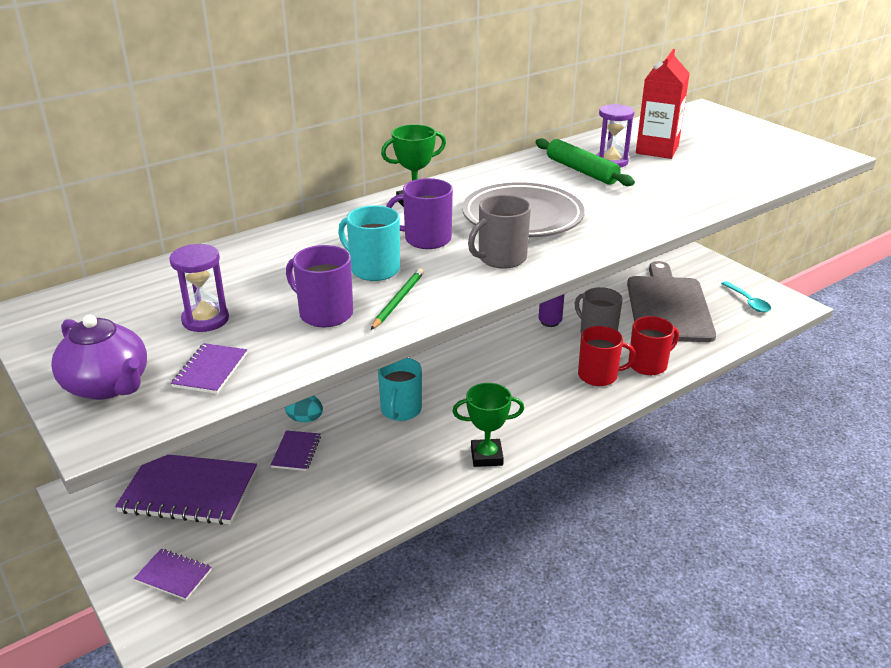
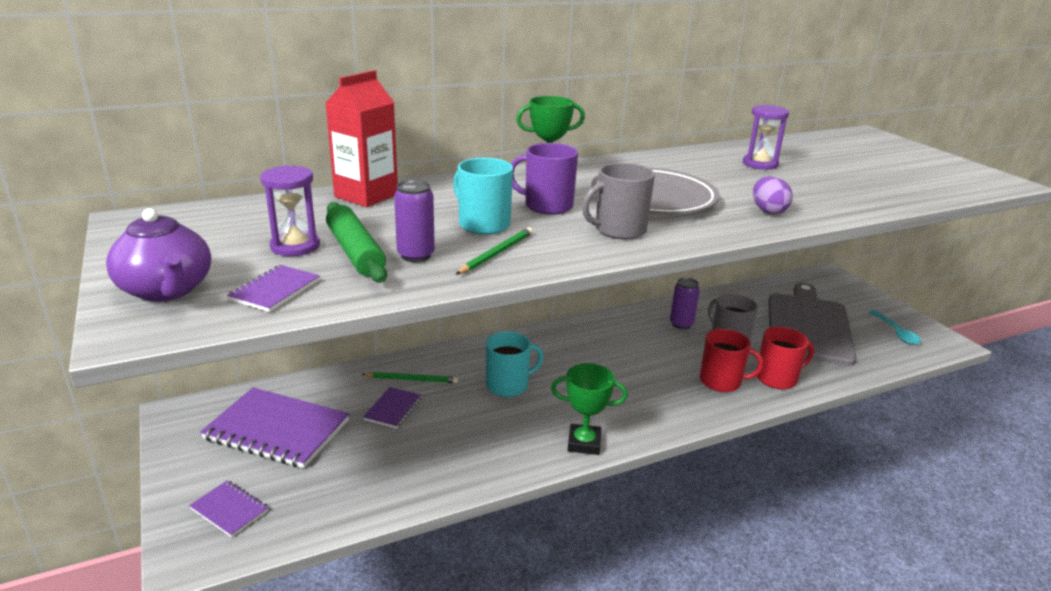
camera: 10 degrees right, 5 degrees down
turquoise egg [285,396,323,422] -> green pencil [362,372,458,383]
purple mug [286,245,353,327] -> purple can [394,180,435,262]
turquoise mug [378,358,422,421] -> turquoise mug turned 135 degrees counterclockwise [486,332,544,397]
green rolling pin [536,138,635,186] -> green rolling pin moved to [326,202,387,282]
red carton [636,49,690,159] -> red carton moved to [325,70,398,207]
none -> purple egg [753,176,792,214]

